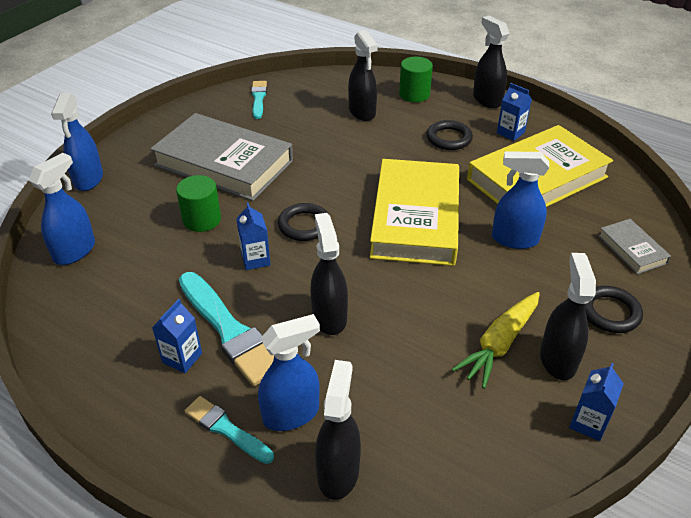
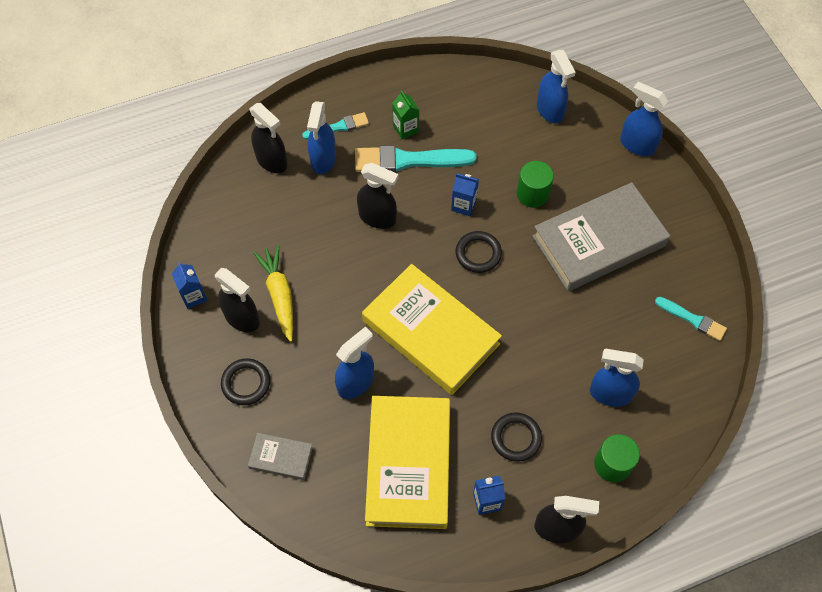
camera: 125 degrees right, 20 degrees up
blue carton [152,299,202,373] -> green carton [392,90,419,139]
black spray bottle [348,30,378,121] -> blue spray bottle [590,349,644,407]

